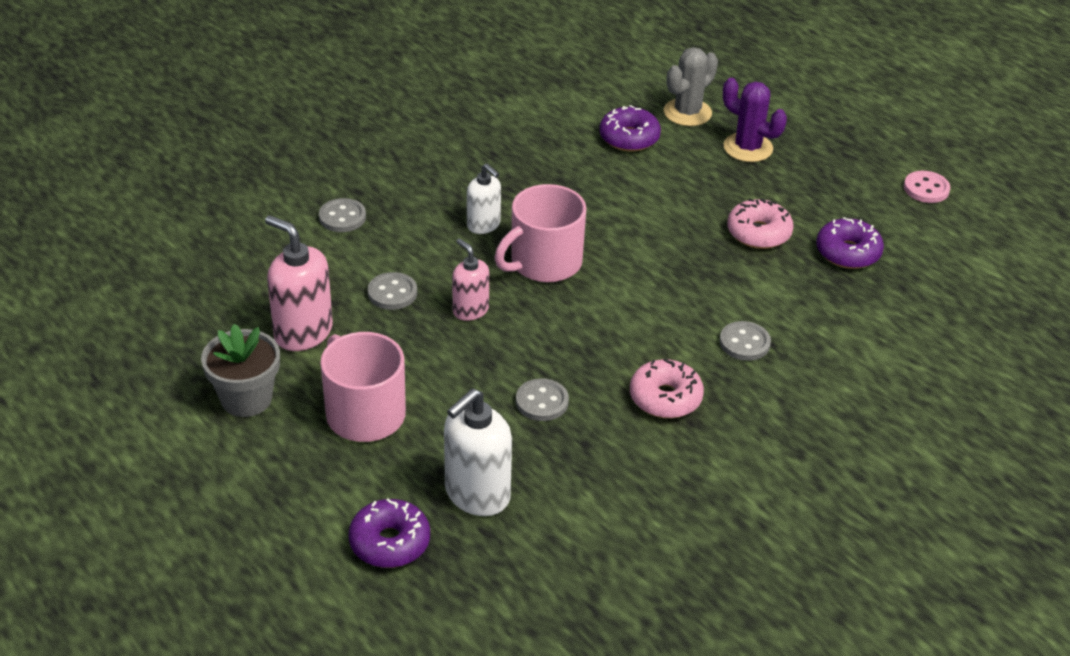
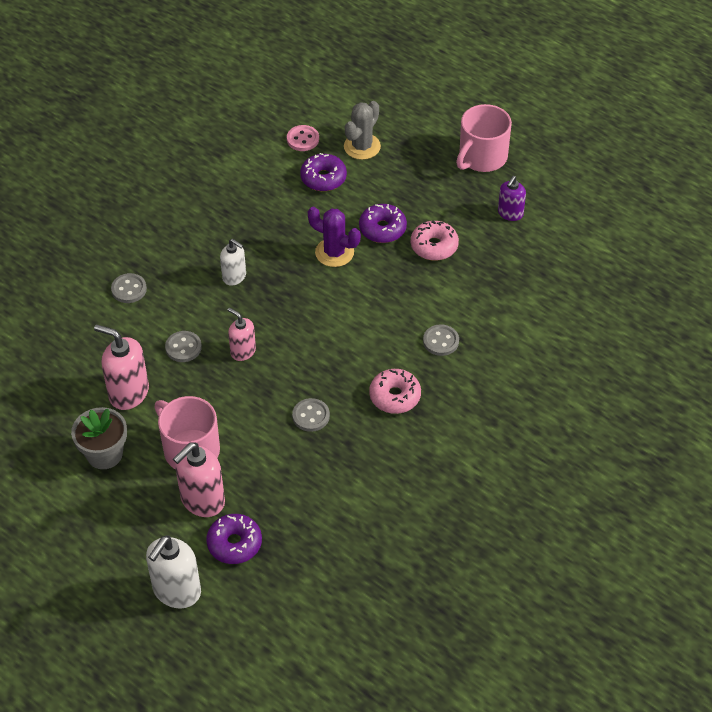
camera: 10 degrees left, 10 degrees up
white soap dispenser [444,388,512,516] -> white soap dispenser moved to [146,535,201,608]
pink mug [495,184,587,282] -> pink mug moved to [456,104,512,172]
purple cactus [723,78,787,162] -> purple cactus moved to [308,207,361,267]
purple donut [816,217,884,269] -> purple donut moved to [359,204,407,243]
pink button [904,171,950,203] -> pink button moved to [287,125,319,151]
none -> pink soap dispenser [173,442,225,517]
none -> purple soap dispenser [498,176,526,221]

